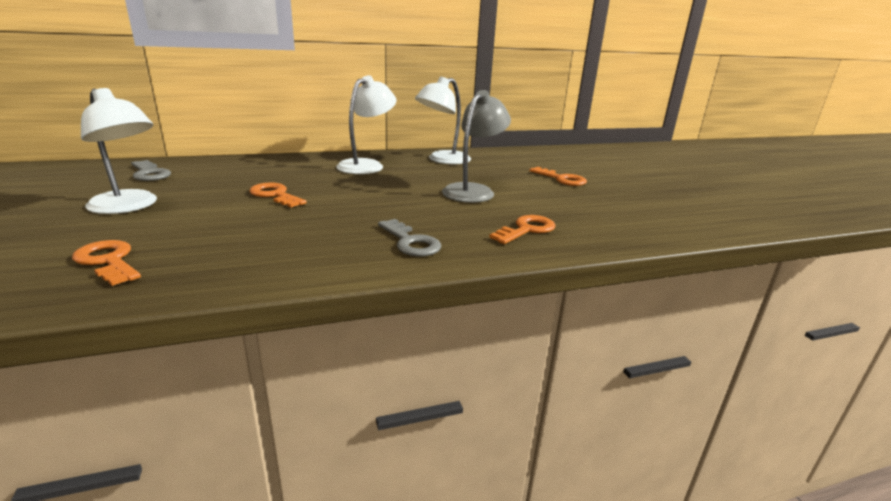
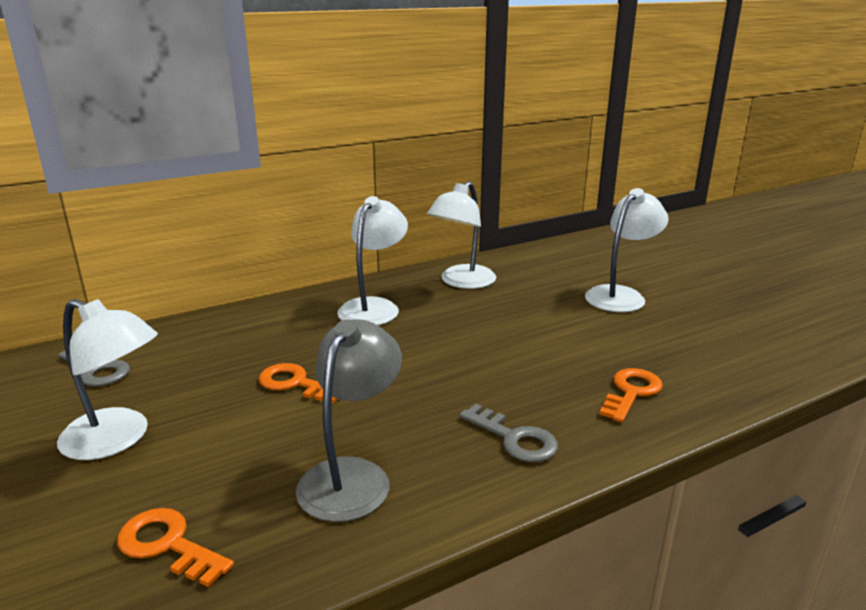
camera: 10 degrees left, 0 degrees up
grey lamp [442,90,511,203] -> grey lamp moved to [296,319,402,522]
orange key [529,167,587,186] -> white lamp [585,188,669,312]

